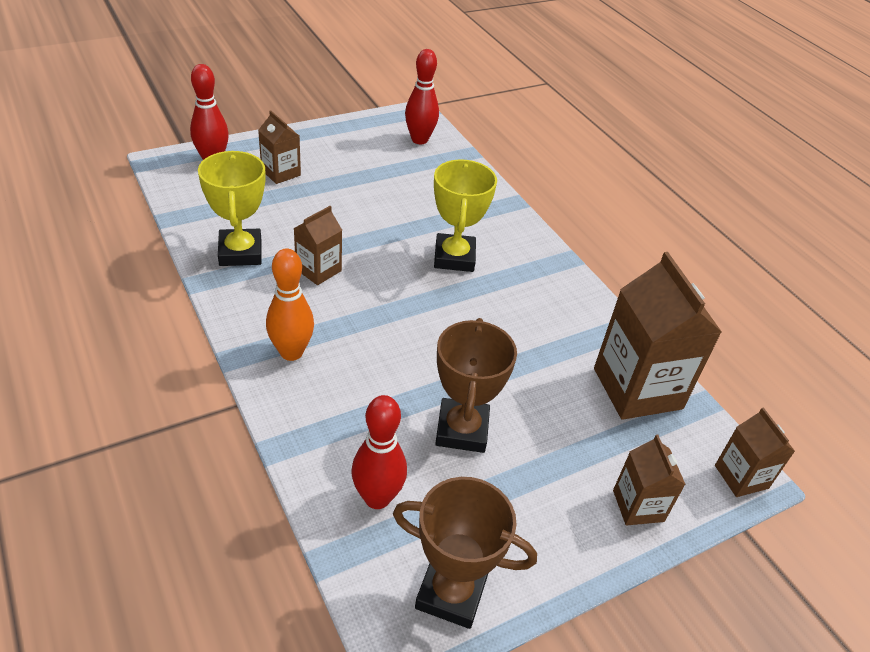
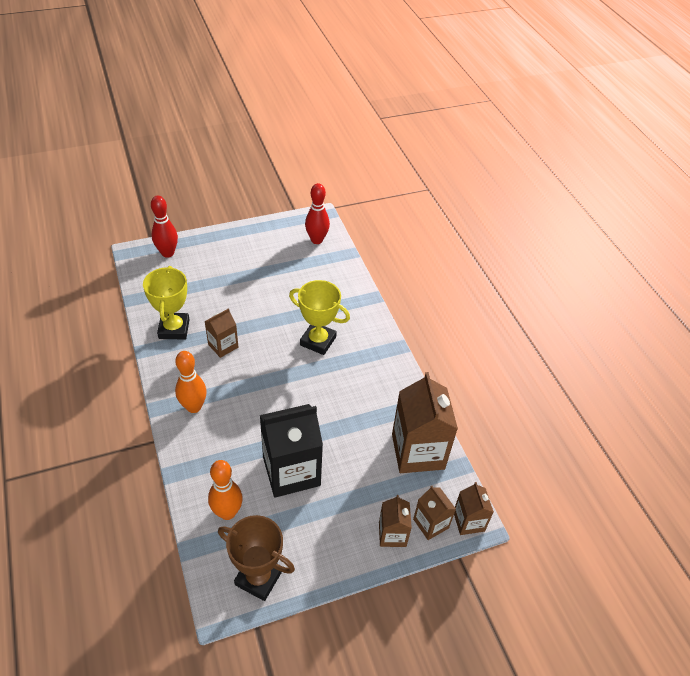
camera: 10 degrees right, 5 degrees up
brown carton [258,111,301,184] -> brown carton moved to [413,486,456,540]
red bowling pin [351,395,407,509] -> orange bowling pin [208,460,243,520]
yellow trophy [434,159,497,272] -> yellow trophy turned 75 degrees counterclockwise [289,280,350,355]
brown trophy [435,318,517,453] -> black carton [260,404,323,498]

